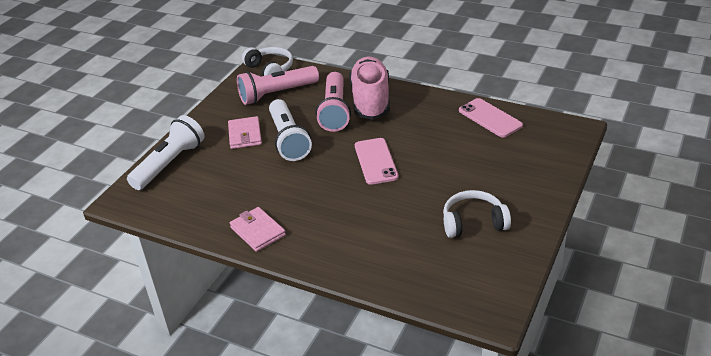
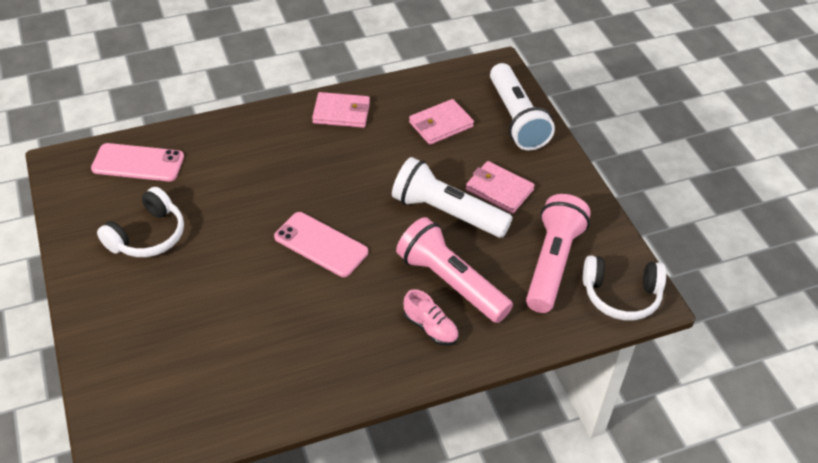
camera: 130 degrees right, 10 degrees up
pink shoe [349,57,390,120] -> pink shoe [404,289,459,346], size x0.44
pink phone [459,98,523,137] -> pink phone moved to [91,143,184,181]
none -> pink wallet [409,99,474,145]

